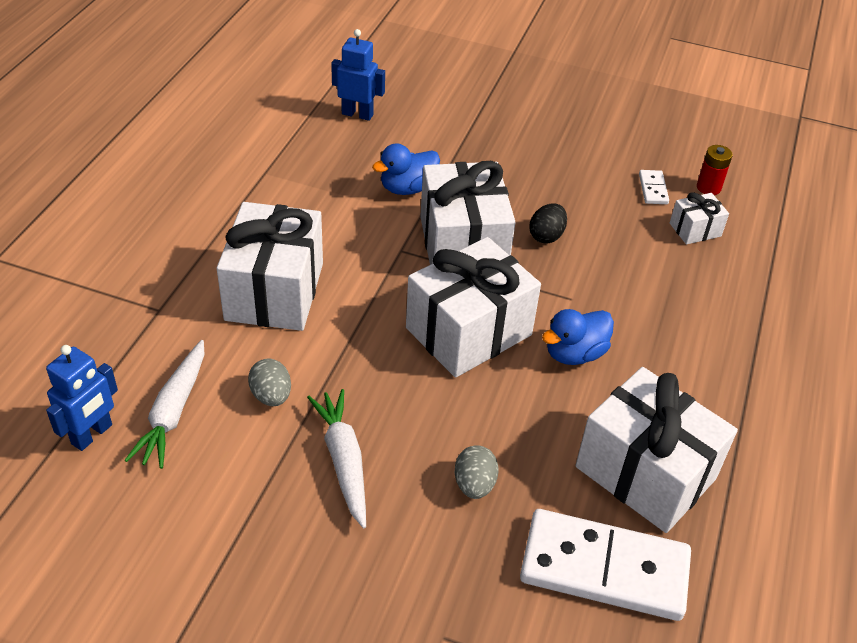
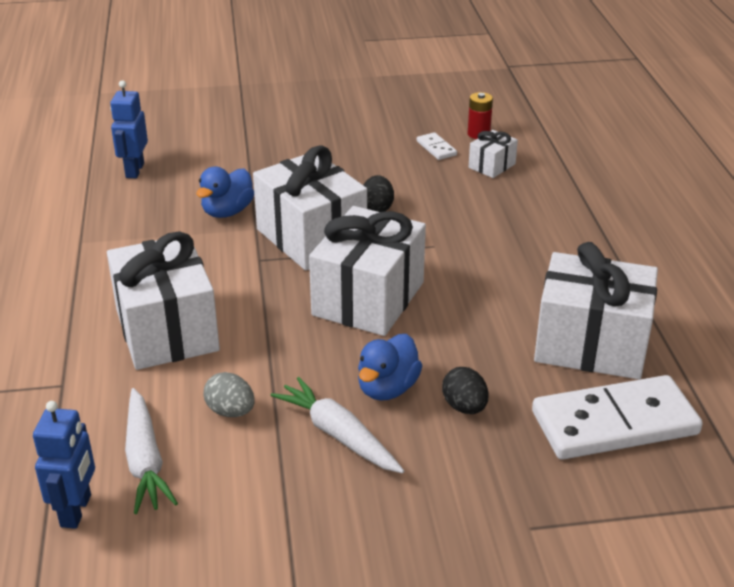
camera: 25 degrees left, 10 degrees down
blue robot [331,29,385,121] -> blue robot turned 75 degrees counterclockwise [110,80,148,178]
grey egg [455,445,499,499] -> black egg [442,367,489,414]
blue duck [542,309,614,365] -> blue duck moved to [358,334,422,401]

